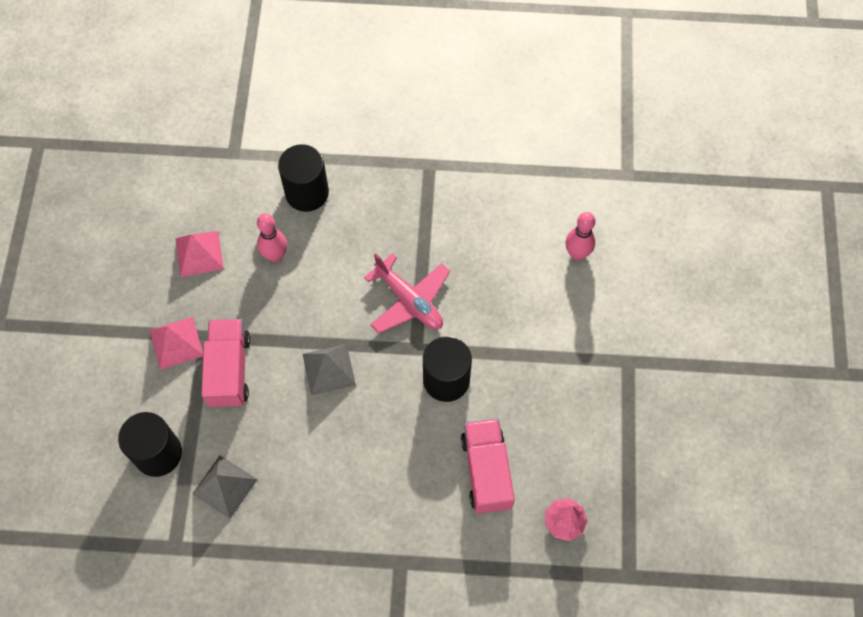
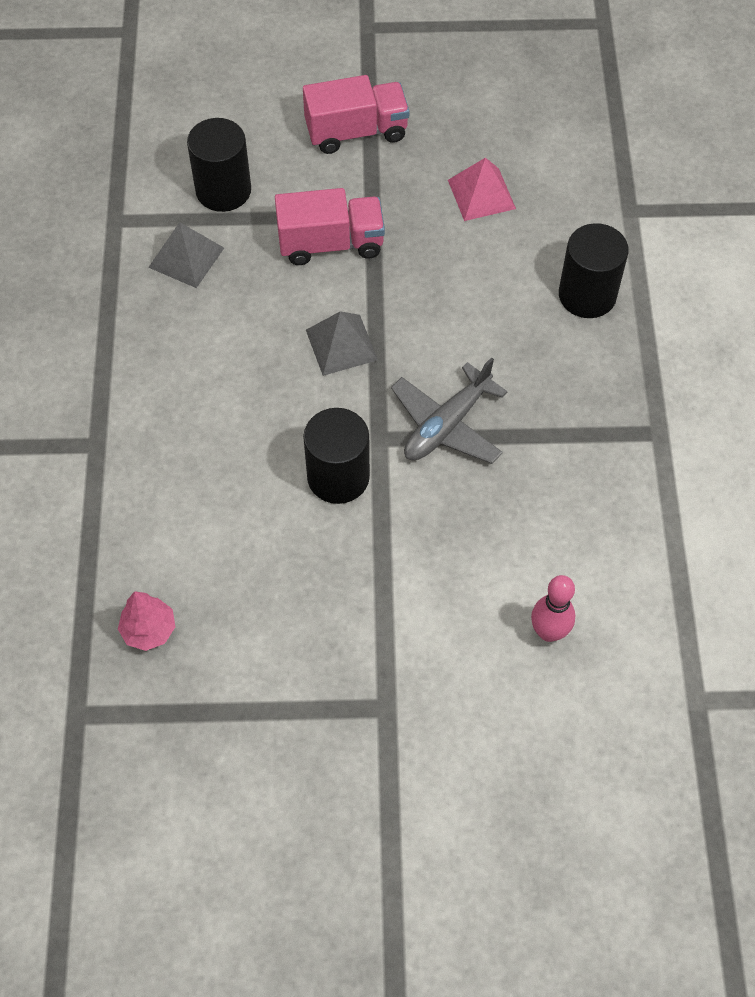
camera: 85 degrees right, 5 degrees down
pink pyramid [149,317,203,370] -> none
pink bowling pin [257,214,287,262] -> none
pink plane [364,253,450,334] -> grey plane [391,357,508,464]
pink truck [461,418,515,514] -> pink truck moved to [303,75,409,154]

